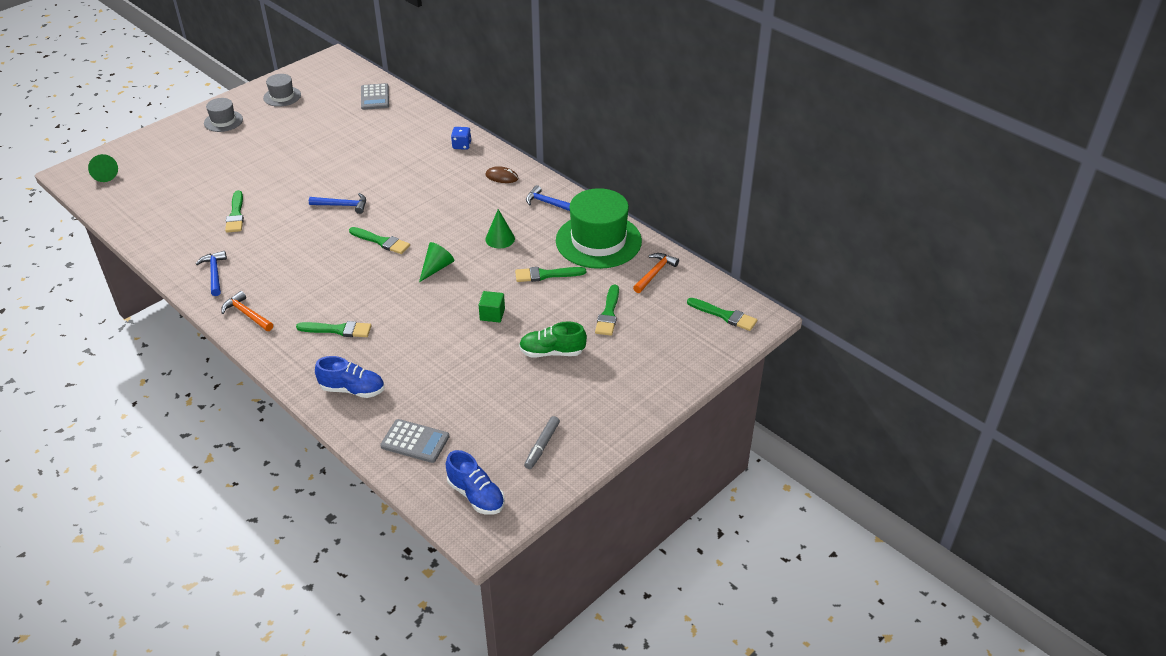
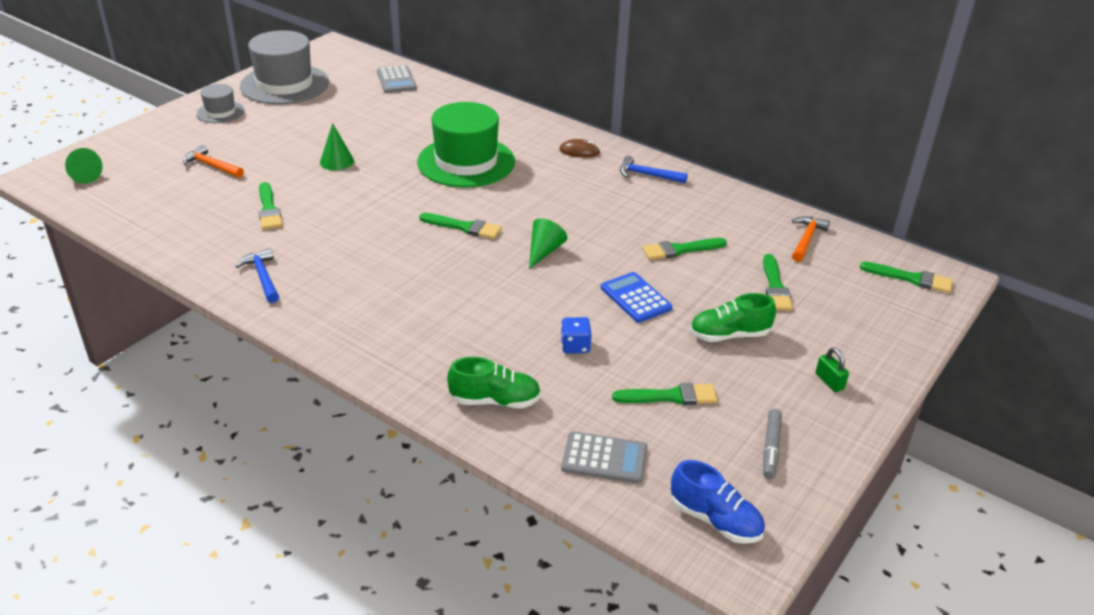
camera: 10 degrees left, 5 degrees down
orange hammer [221,291,273,331] -> orange hammer moved to [183,145,244,178]
grey hat [263,74,301,107] -> grey hat [240,30,329,104], size x1.98
green brush [296,321,372,337] -> green brush moved to [612,383,718,405]
blue hammer [309,193,366,214] -> none
blue shoe [315,356,384,398] -> green shoe [447,357,541,409]
blue dice [451,127,471,150] -> blue dice moved to [561,317,592,354]
green cube [479,291,505,323] -> blue calculator [601,272,672,323]
green cone [485,209,515,249] -> green cone moved to [320,123,354,170]
green hat [556,188,642,269] -> green hat moved to [417,102,515,188]
none -> green padlock [816,348,849,392]

